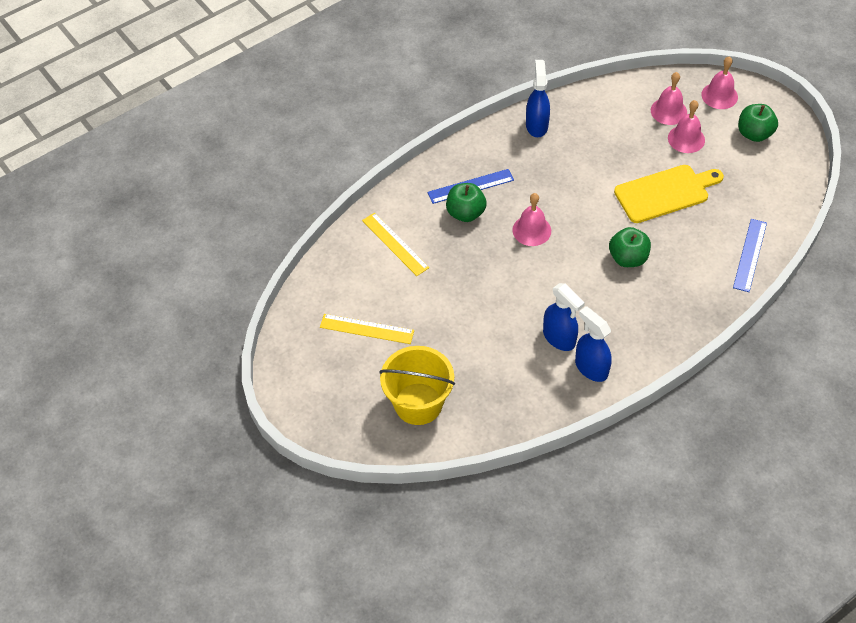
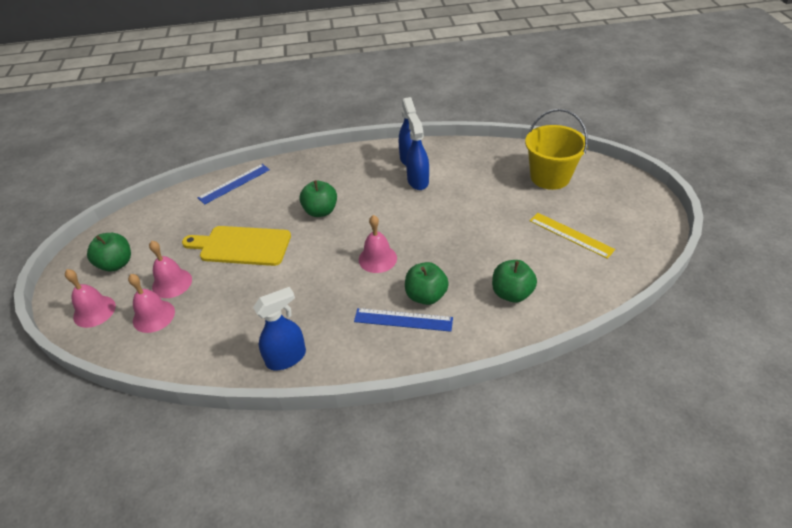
camera: 150 degrees left, 10 degrees down
yellow ruler [362,212,429,276] -> green apple [492,260,537,302]
blue spray bottle [526,60,550,137] -> blue spray bottle turned 150 degrees counterclockwise [253,287,306,370]

